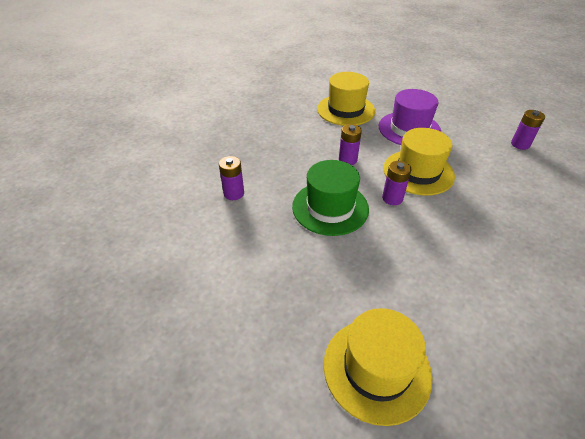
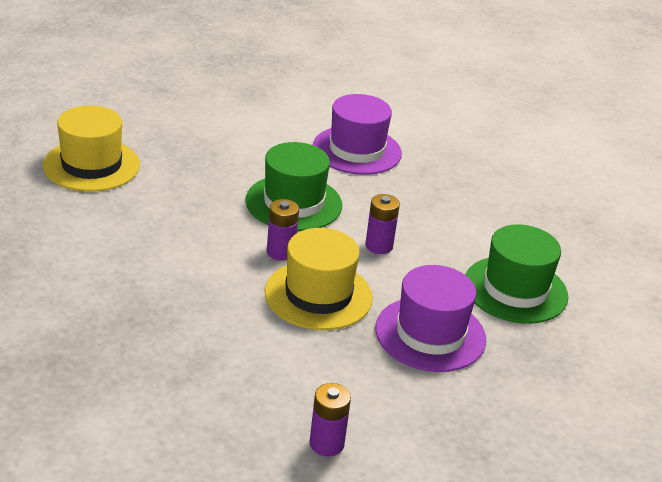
camera: 105 degrees right, 10 degrees down
purple battery [219,156,244,200] -> purple hat [313,94,402,175]
yellow hat [317,72,375,126] -> green hat [465,224,568,324]

